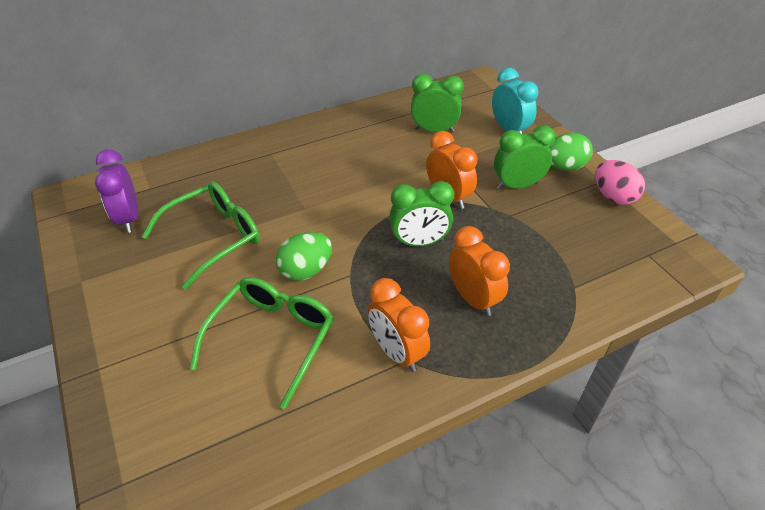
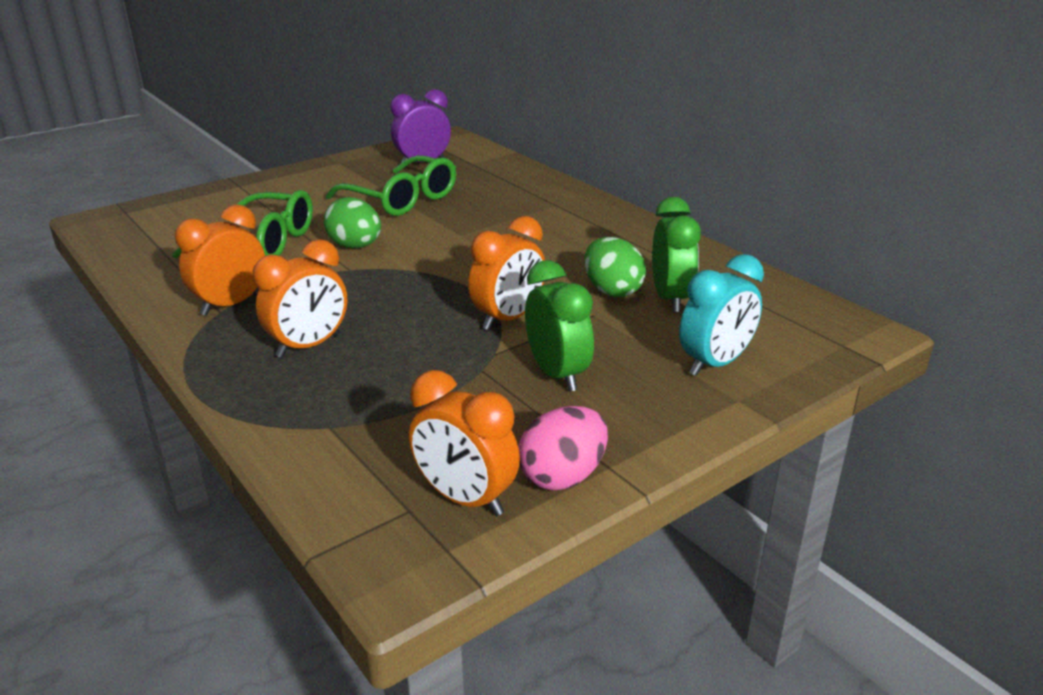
camera: 80 degrees right, 15 degrees down
green clock [390,181,454,246] -> none
green egg [548,133,593,171] -> green egg moved to [584,237,646,297]
none -> orange clock [409,370,520,516]

